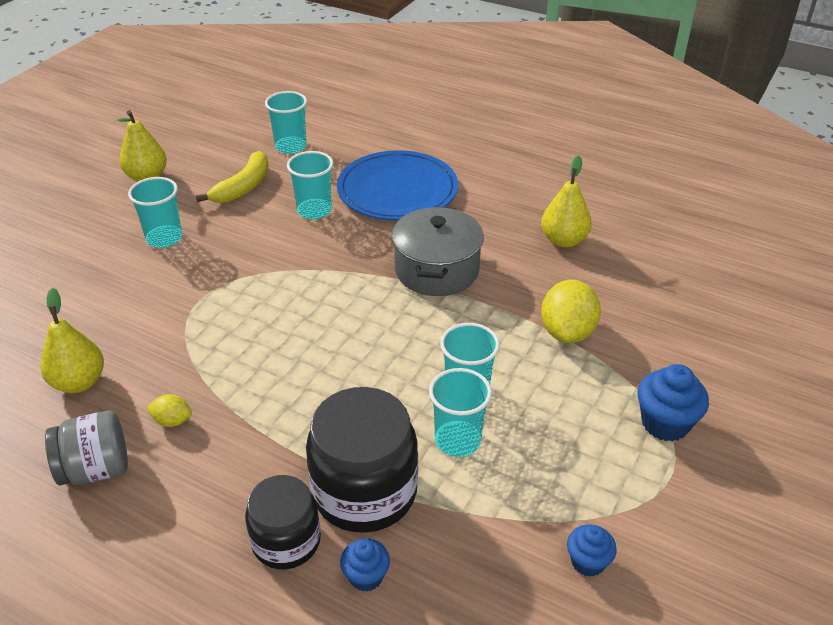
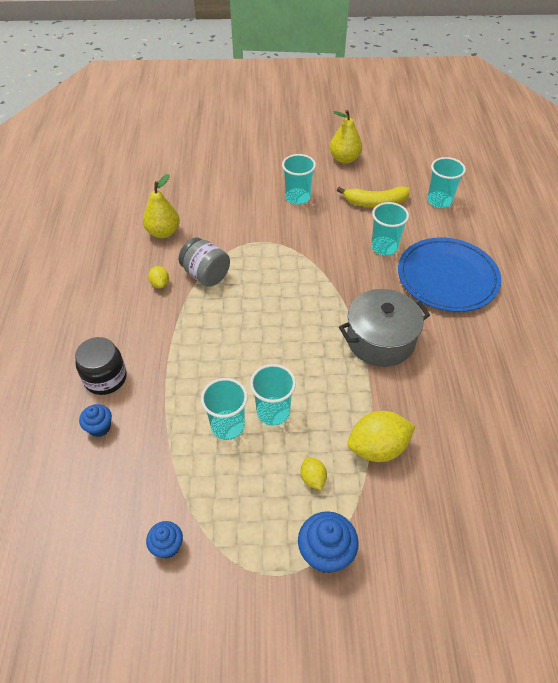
camera: 60 degrees right, 10 degrees up
grey jar [45,411,128,485] -> grey jar moved to [179,237,230,286]
black jar [306,387,418,533] -> none
yellow pear [541,156,592,247] -> none
none -> yellow lemon [300,457,327,490]

